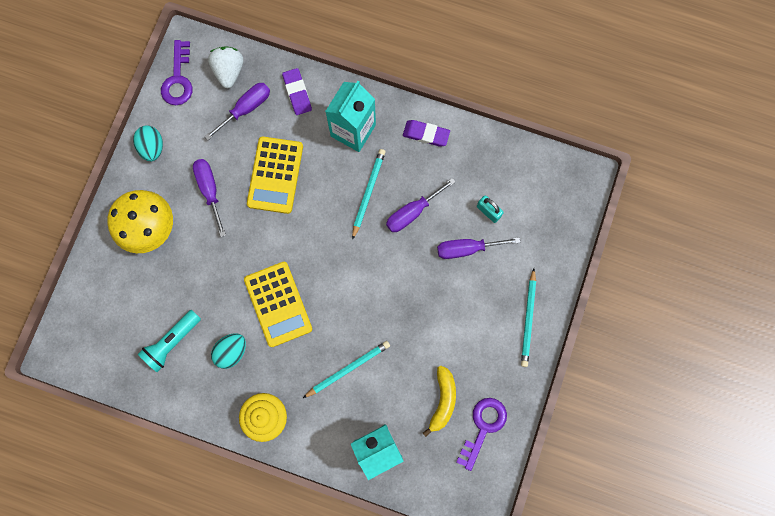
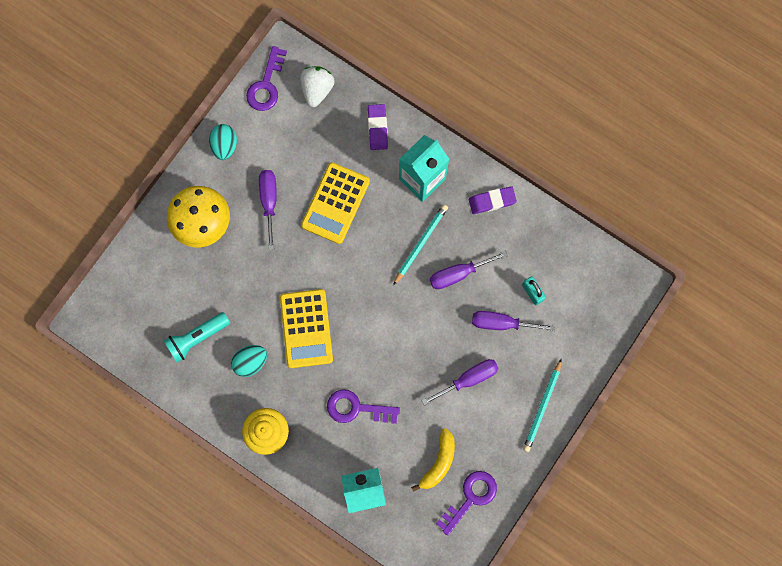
camera: 15 degrees right, 0 degrees up
purple screwdriver [204,83,270,140] -> purple screwdriver moved to [422,359,499,406]
turquoise pencil [303,341,390,398] -> purple key [327,389,400,424]
purple eraser [403,120,450,147] -> purple eraser turned 45 degrees counterclockwise [469,186,517,214]

